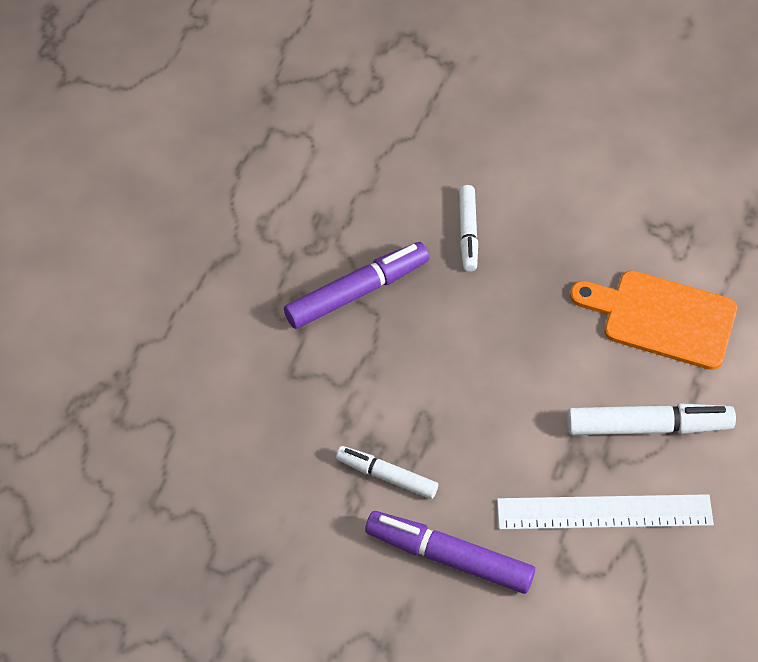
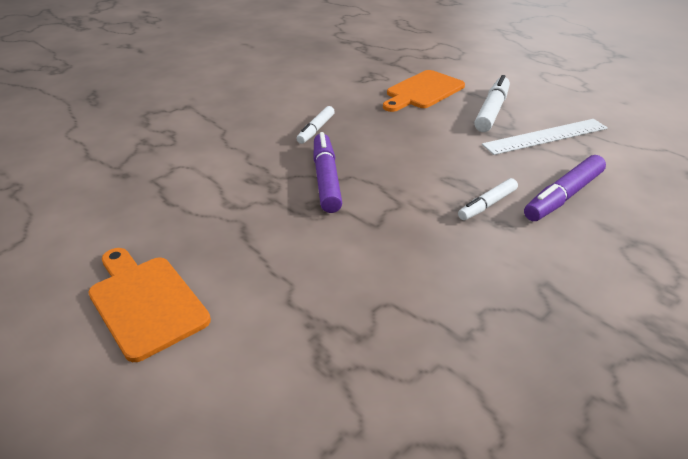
camera: 65 degrees left, 20 degrees down
white marker [459,185,478,272] -> white marker turned 90 degrees clockwise [296,106,335,144]
white ruler [497,494,714,530] -> white ruler turned 45 degrees clockwise [482,119,608,155]
none -> orange cutting board [88,248,211,362]

